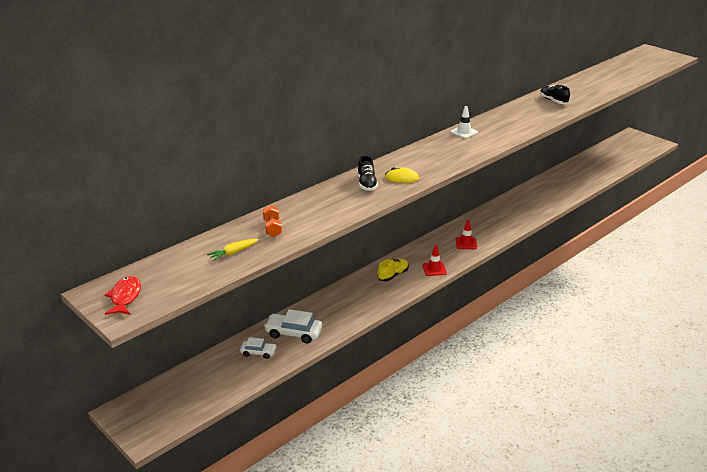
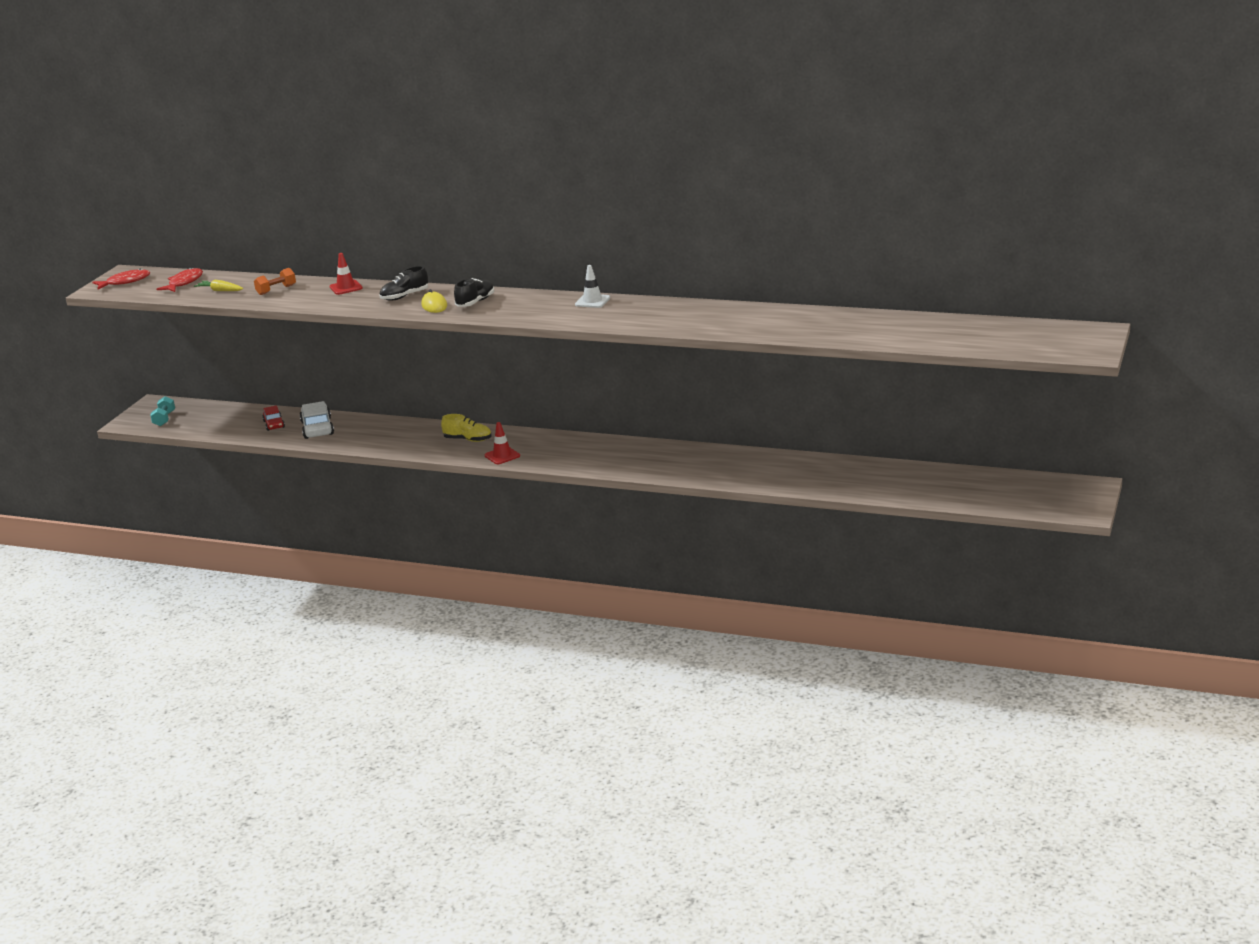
camera: 65 degrees right, 5 degrees down
white car [240,337,277,359] -> red car [262,405,285,431]
red traffic cone [456,220,477,249] -> red traffic cone moved to [330,253,363,295]
black shoe [540,85,570,104] -> black shoe moved to [454,278,494,307]
none -> turquoise dumbbell [150,396,175,426]
none -> red fish [156,268,203,292]

